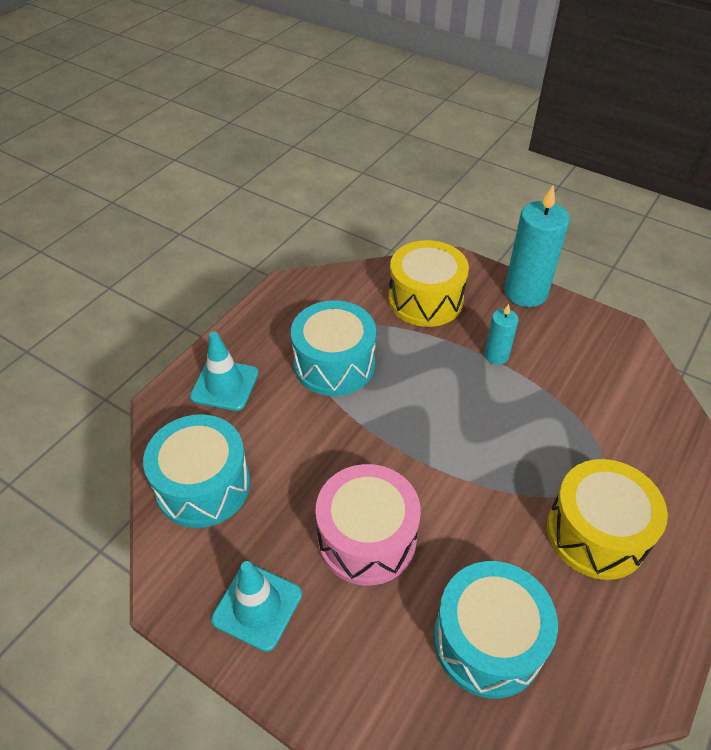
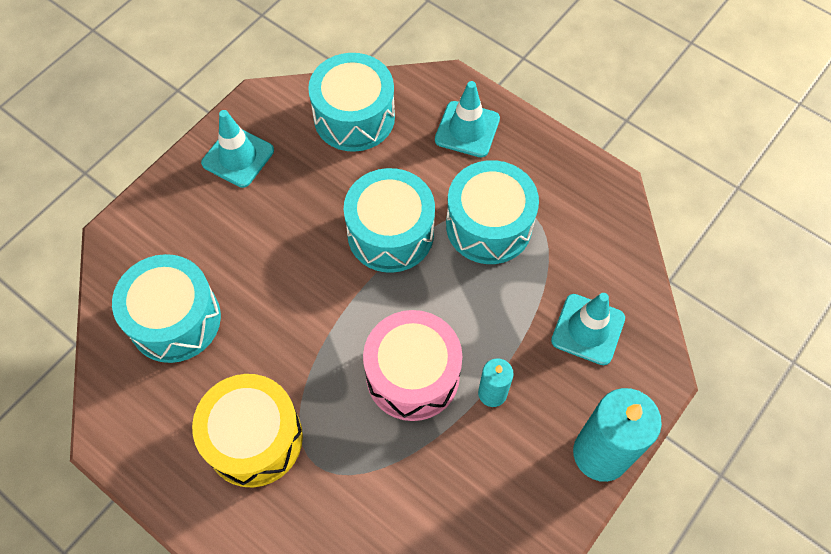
camera: 95 degrees right, 15 degrees up
pink drum [315,464,421,586] -> pink drum moved to [363,310,462,421]
yellow drum [389,240,469,327] -> turquoise traffic cone [551,293,625,365]
none -> turquoise drum [343,168,435,273]

